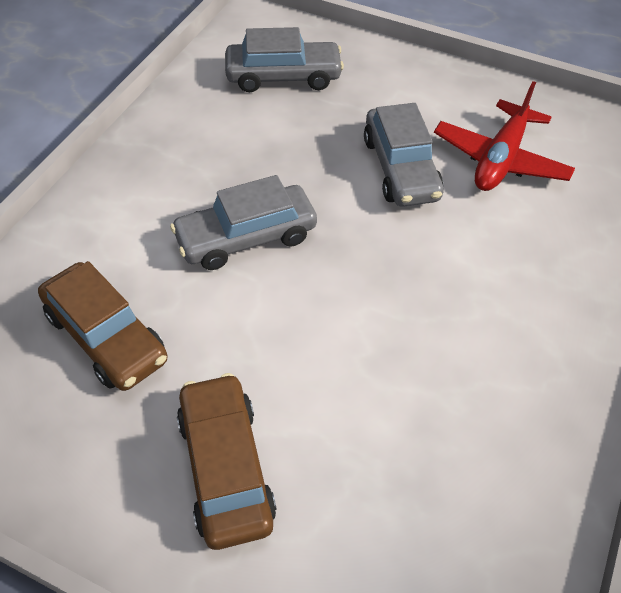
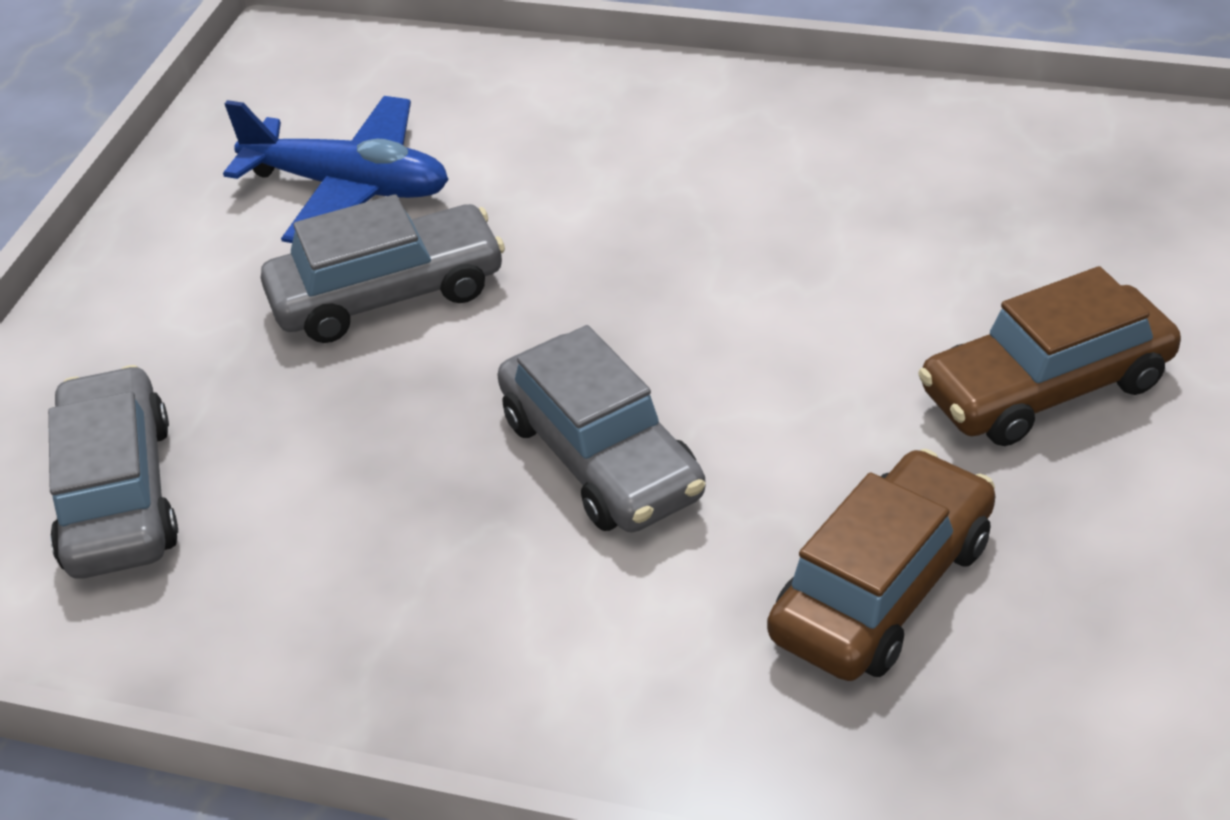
camera: 95 degrees left, 10 degrees down
red plane [434,81,575,191] -> blue plane [223,96,449,243]

